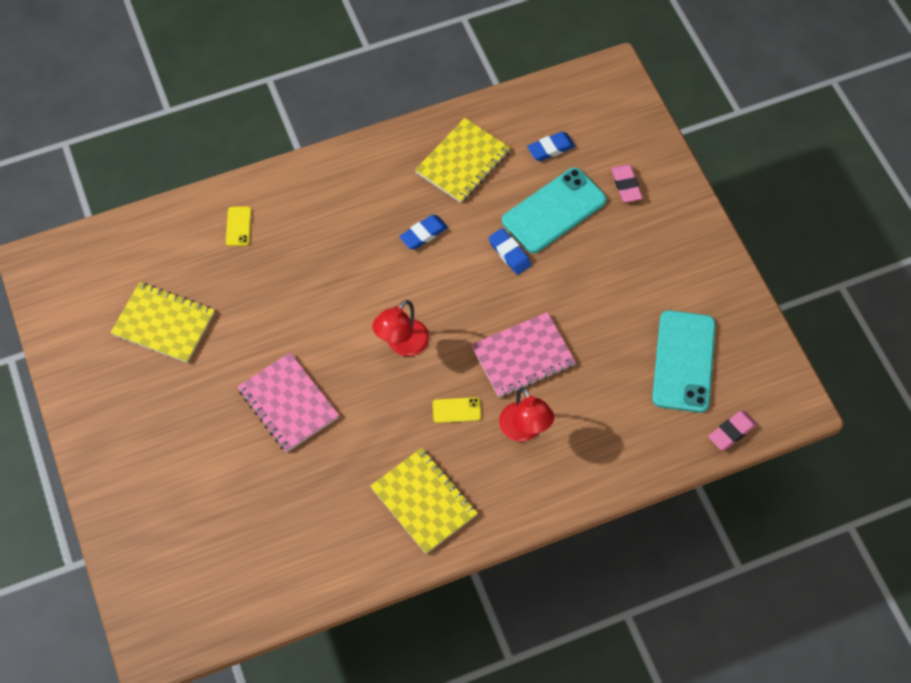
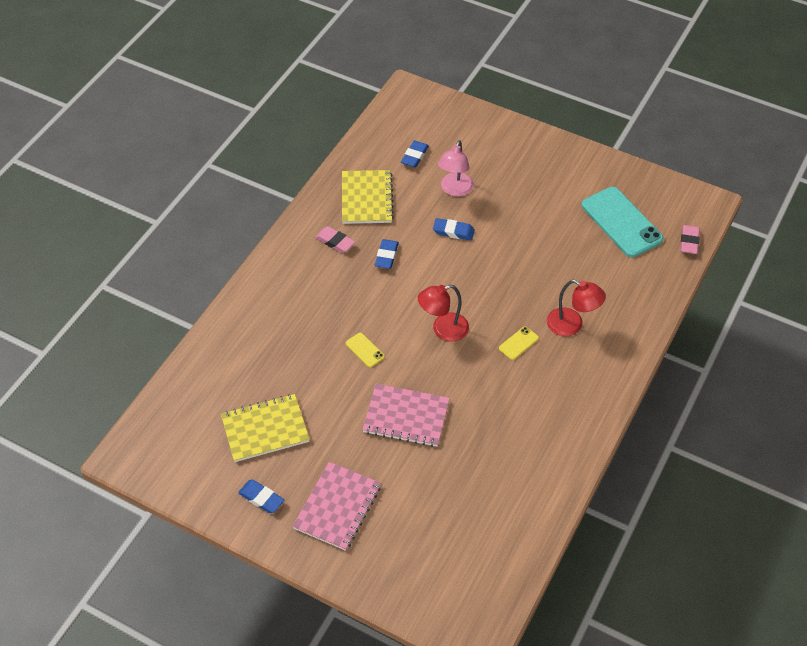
camera: 40 degrees left, 10 degrees down
yellow phone [226,207,251,246] -> yellow phone moved to [346,333,385,367]
yellow notebook [370,448,478,554] -> none
red lamp [372,300,429,356] -> red lamp turned 75 degrees clockwise [418,285,469,342]
pink notebook [471,312,576,398] -> pink notebook moved to [292,462,381,551]
turquoise phone [502,168,607,253] -> pink lamp [438,140,474,197]
pink eraser [611,164,643,202] -> pink eraser moved to [315,226,355,253]
none -> blue eraser [238,480,284,513]

